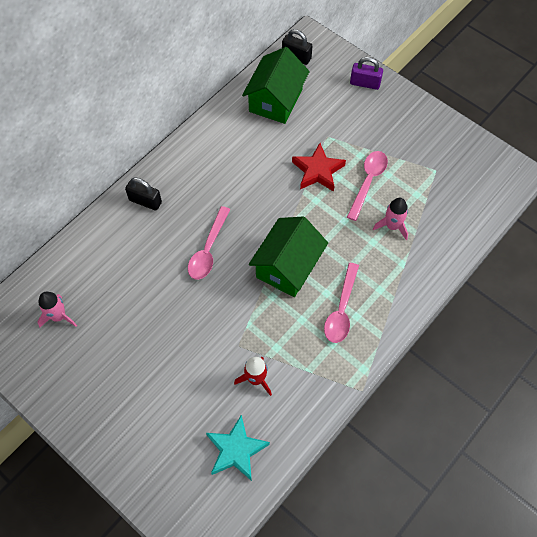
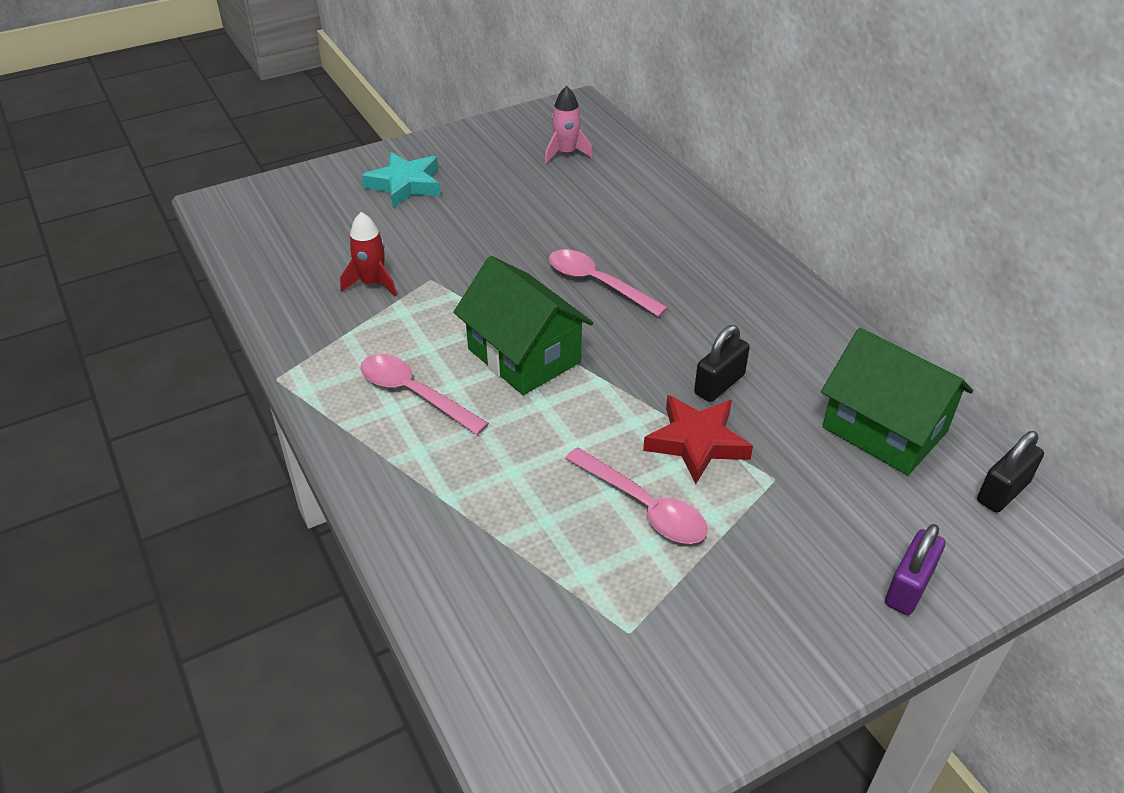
camera: 110 degrees right, 20 degrees down
black padlock [125,178,162,210] -> black padlock moved to [694,325,750,402]
turquoise star [206,415,270,481] -> turquoise star moved to [361,152,440,208]
pink rocket [373,198,408,240] -> none

